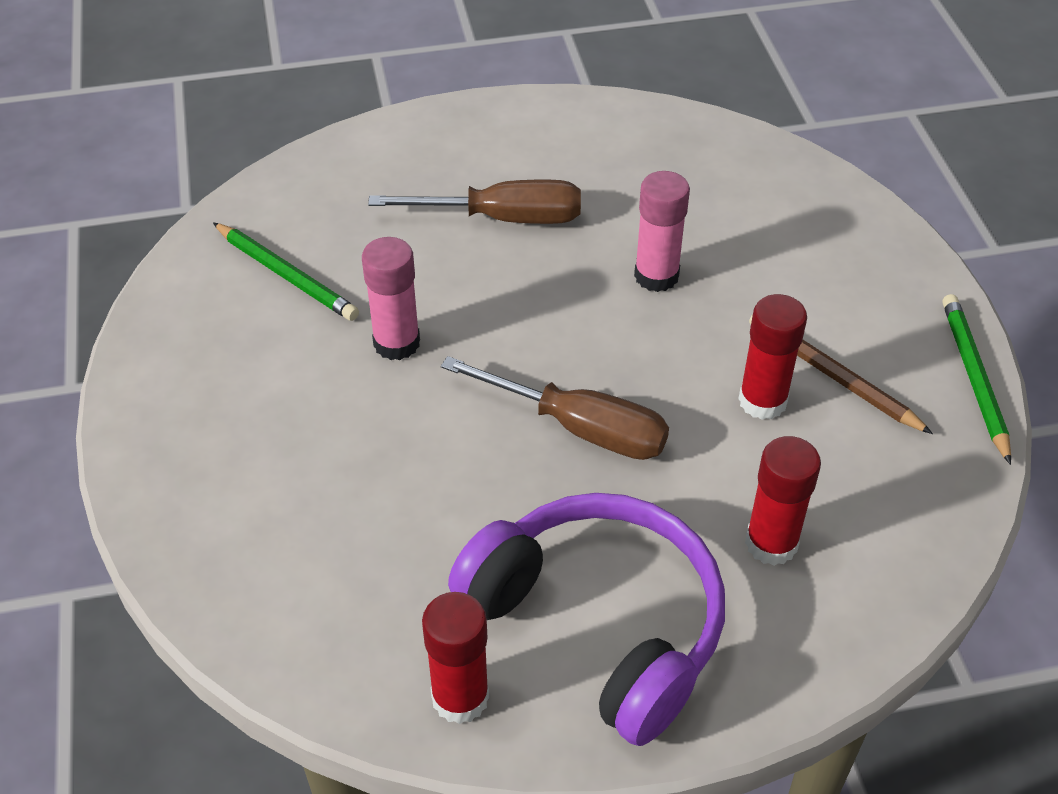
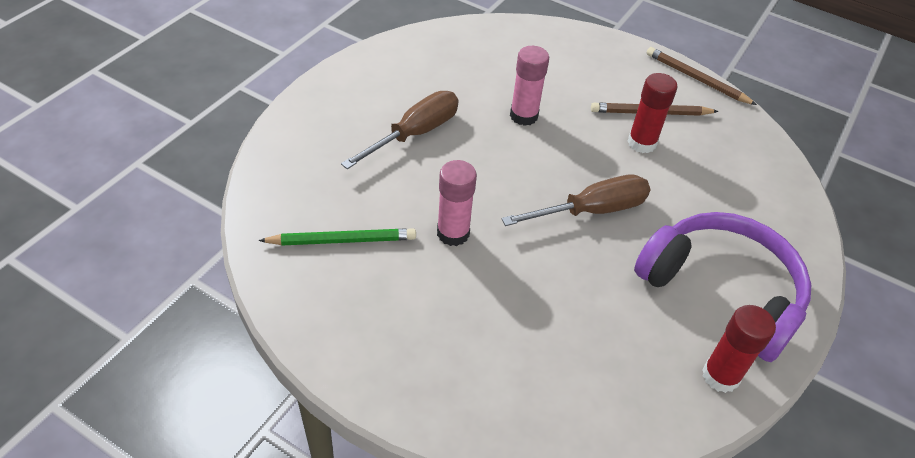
camera: 50 degrees left, 0 degrees up
purple headphones [448,493,725,746] -> purple headphones turned 45 degrees clockwise [634,212,811,362]
red glue stick [745,436,821,566] -> none
green pencil [942,294,1011,465] -> brown pencil [646,47,757,105]

